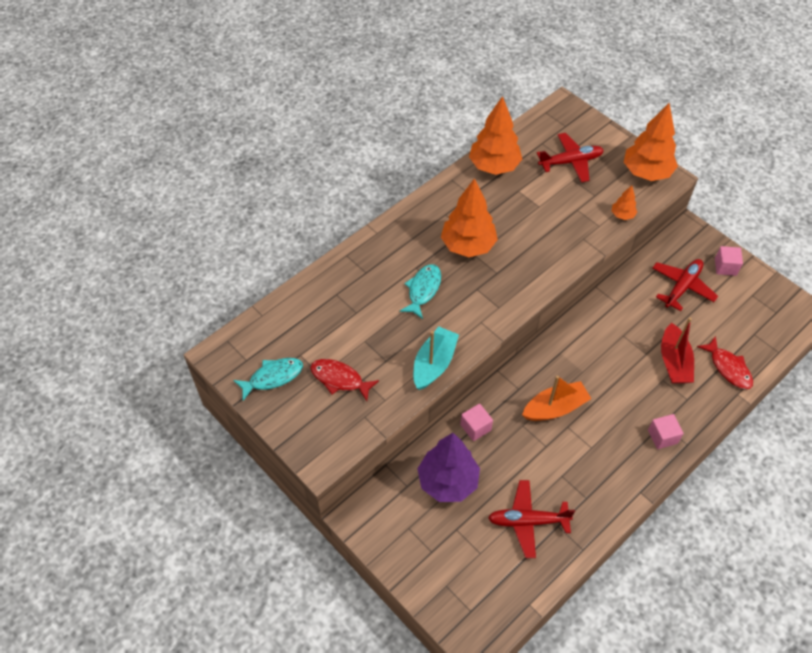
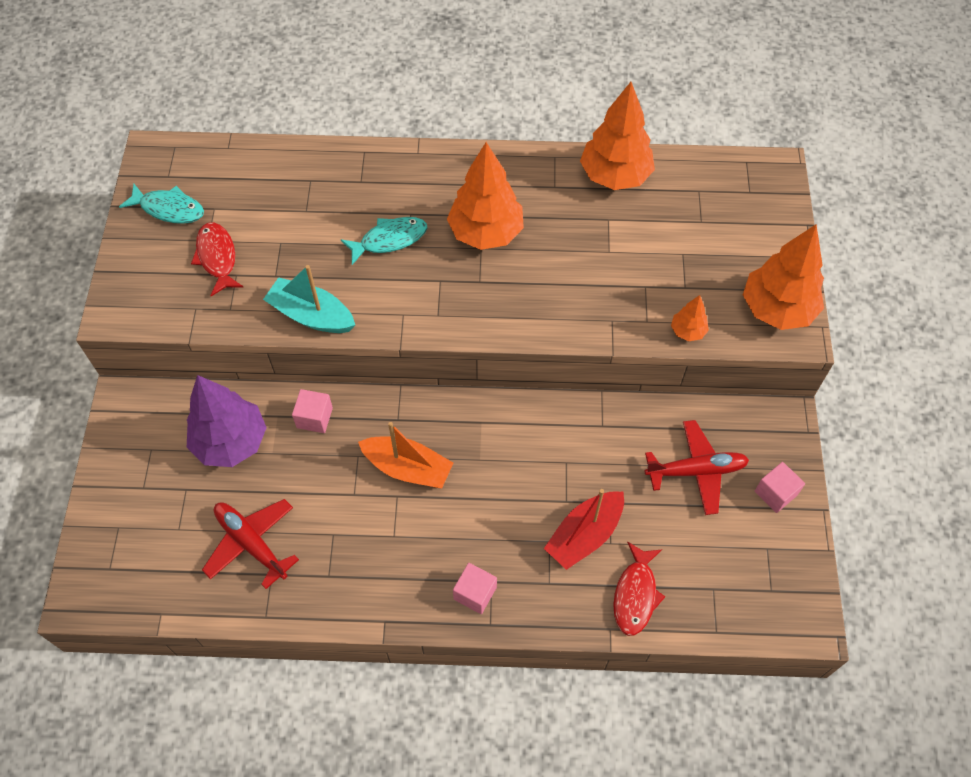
camera: 45 degrees right, 5 degrees up
turquoise boat [413,327,459,390] -> turquoise boat turned 135 degrees counterclockwise [263,265,355,333]
red plane [537,133,604,182] -> none

